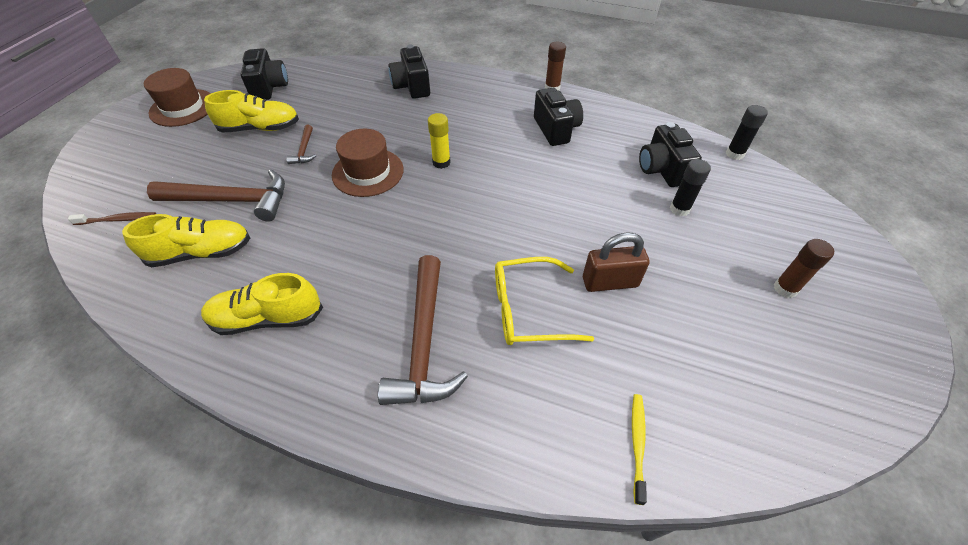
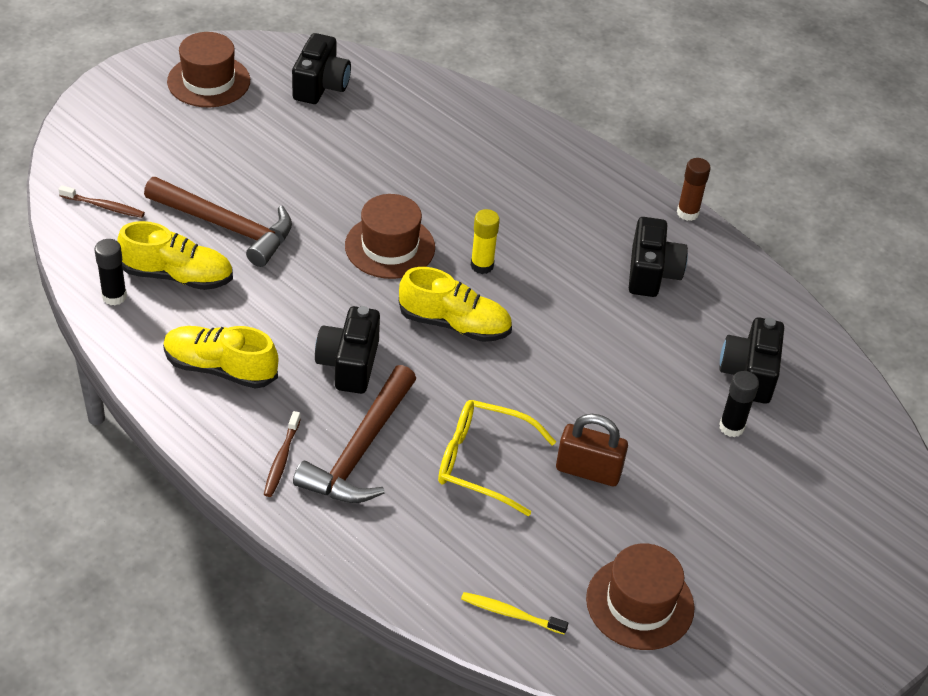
camera: 20 degrees right, 5 degrees down
yellow shoe [204,90,299,132] -> yellow shoe moved to [399,267,512,342]
brown hammer [286,125,316,164] -> none
black camera [388,45,430,99] -> black camera moved to [315,306,380,394]
yellow toothbrush [632,394,647,505] -> yellow toothbrush turned 105 degrees counterclockwise [461,592,568,635]
black glue stick [726,105,768,160] -> black glue stick moved to [94,239,127,305]
brown glue stick [774,239,834,298] -> none
none -> brown toothbrush [264,411,301,497]
none -> brown hat [586,543,694,650]

